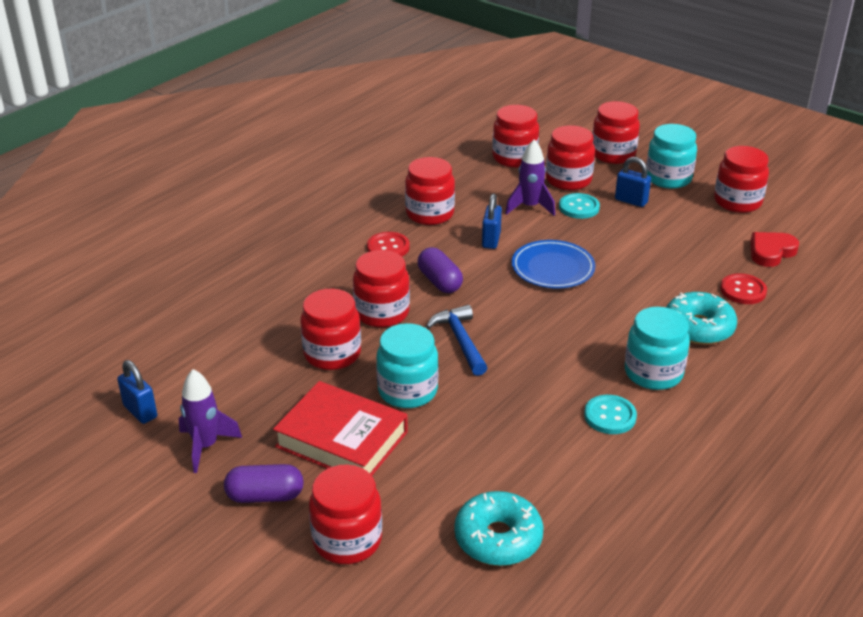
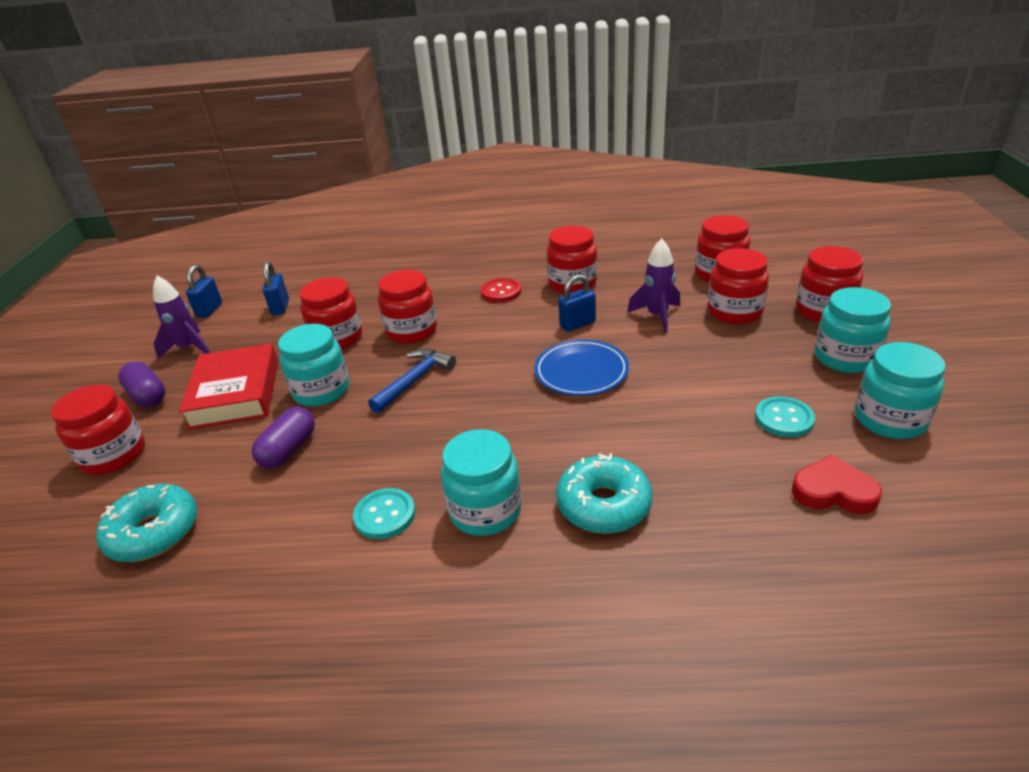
camera: 55 degrees right, 0 degrees up
purple capsule [418,247,463,293] -> purple capsule moved to [252,407,315,468]
turquoise button [559,193,600,219] -> turquoise button moved to [755,396,815,437]
blue padlock [615,157,651,207] -> blue padlock moved to [263,261,289,315]
red jar [714,146,769,213] -> turquoise jar [855,342,946,439]
red button [720,273,767,304] -> none

